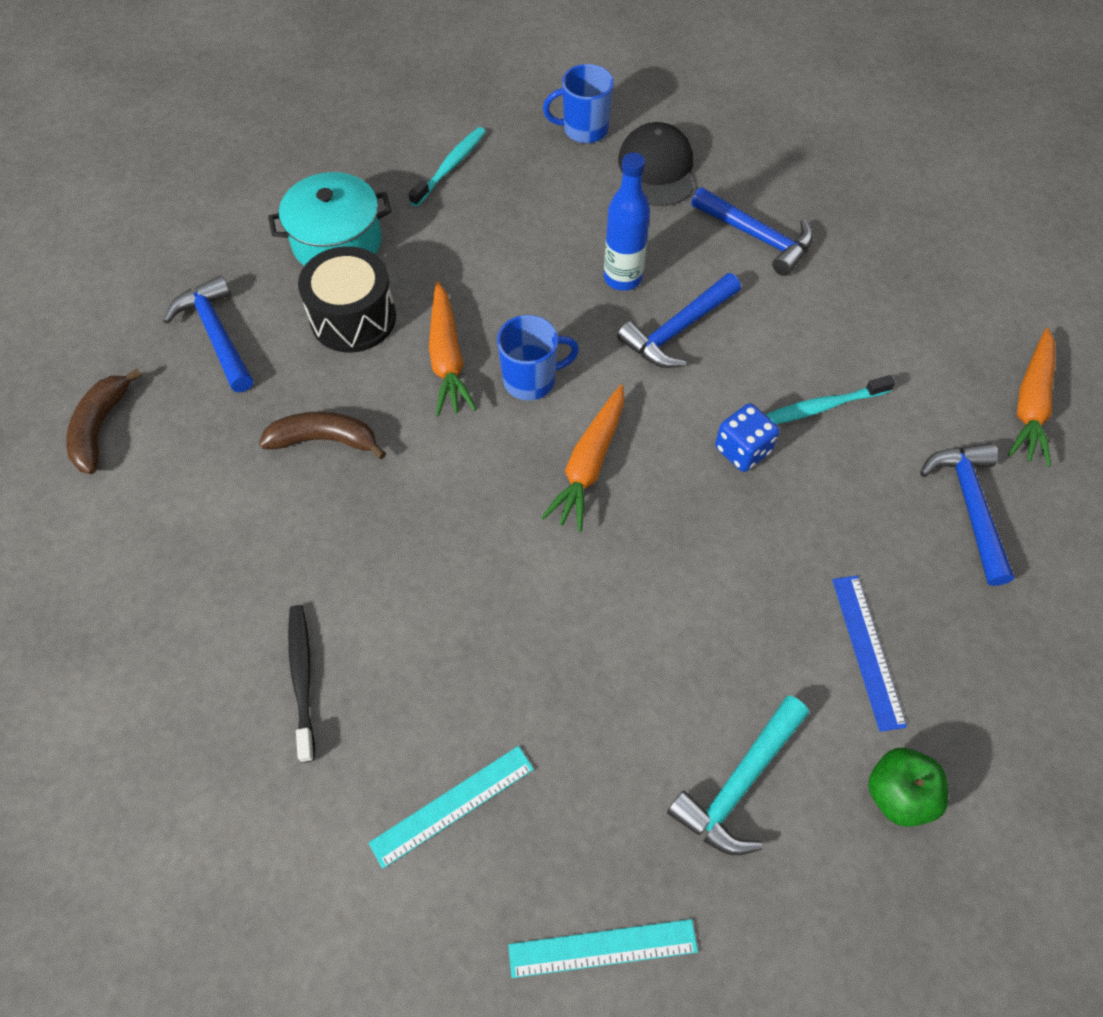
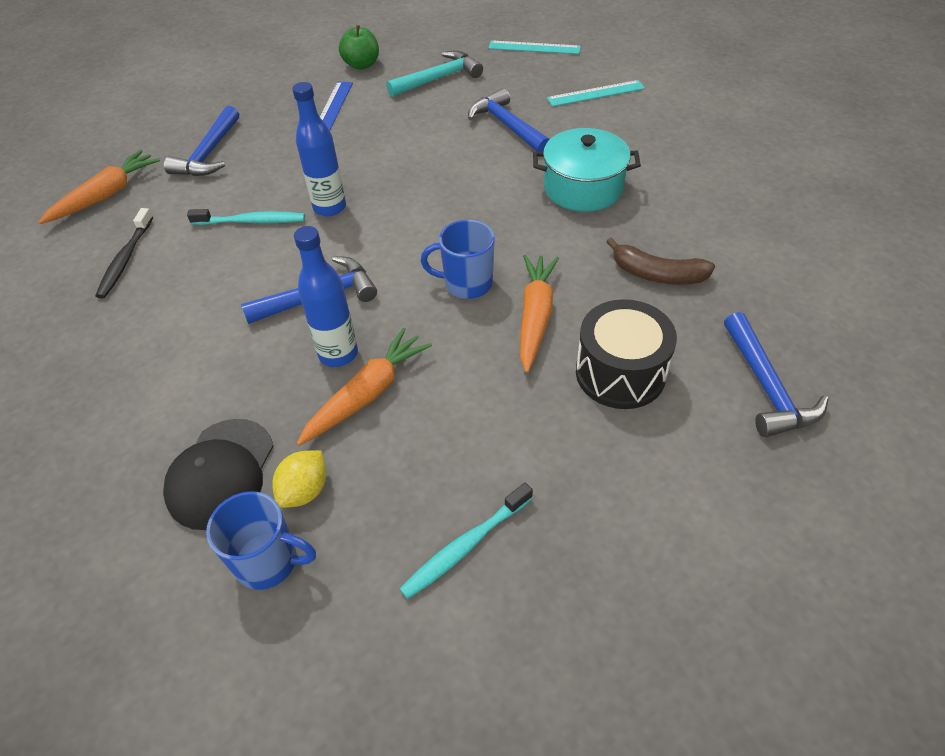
camera: 160 degrees left, 10 degrees down
brown banana [66,369,142,474] -> none
turquoise pot [268,172,392,266] -> turquoise pot moved to [533,128,641,212]
black toothbrush [288,605,315,763] -> black toothbrush moved to [95,208,153,299]
orange carrot [541,385,624,532] -> orange carrot moved to [296,328,432,446]
blue hammer [691,187,813,276] -> blue hammer moved to [468,88,550,152]
blue dice [715,403,779,472] -> blue bottle [292,82,346,216]
none -> yellow lemon [272,450,326,508]

